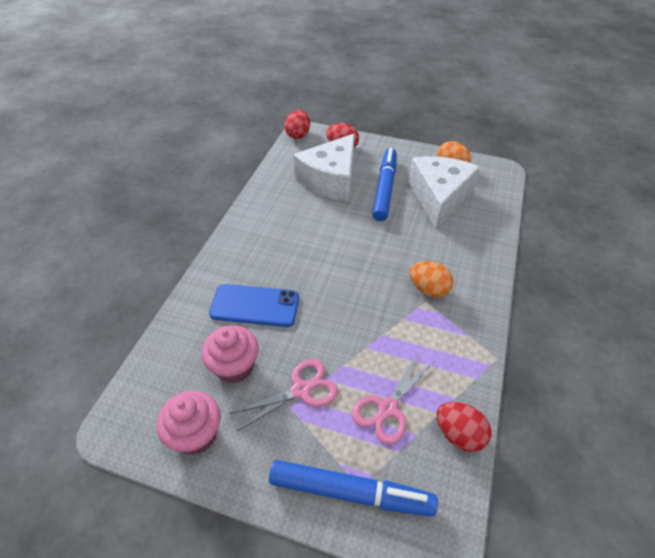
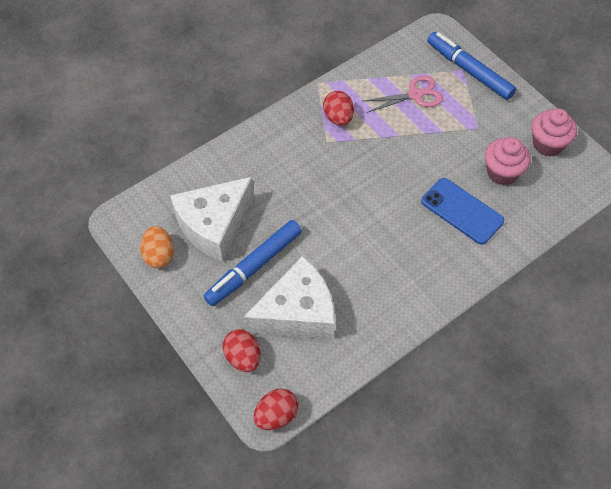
camera: 145 degrees left, 10 degrees up
pink scissors [230,359,338,431] -> none
orange egg [410,261,453,298] -> none
red egg [436,402,492,452] -> red egg moved to [323,91,354,126]

